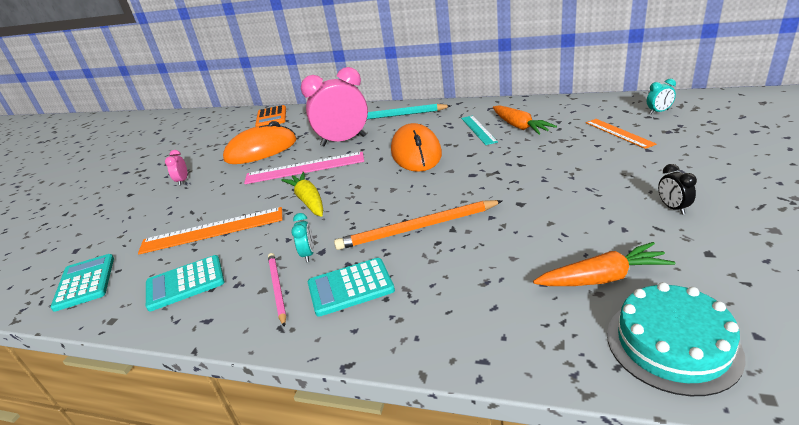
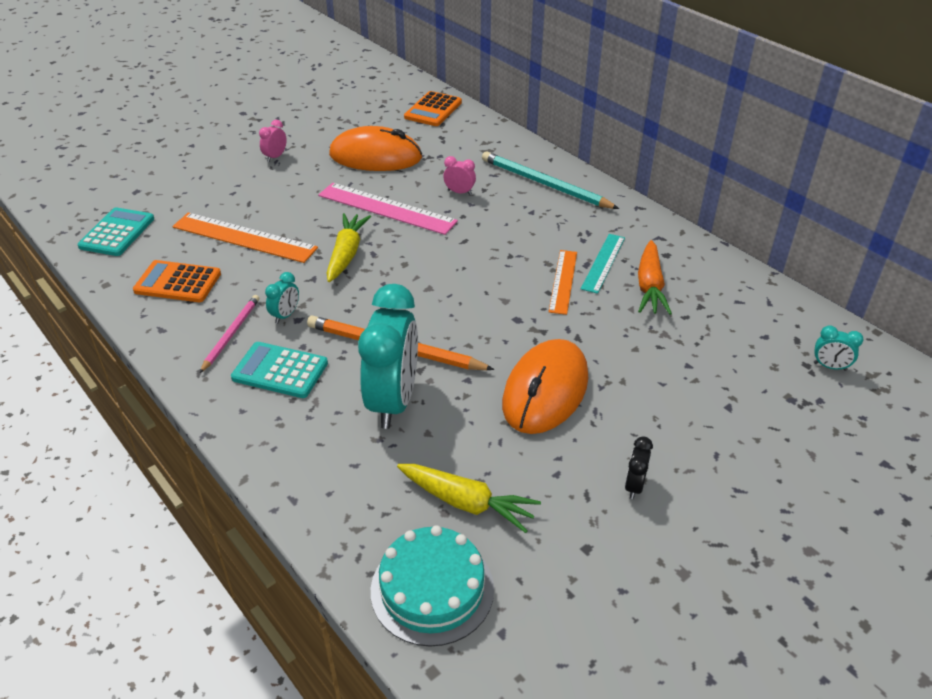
camera: 30 degrees right, 10 degrees up
turquoise calculator [146,255,224,311] -> orange calculator [133,260,221,302]
pink clock [301,67,368,146] -> pink clock [443,156,476,195], size x0.42
orange mouse [391,123,442,172] -> orange mouse moved to [502,339,588,434]
orange carrot [533,242,675,286] -> yellow carrot [397,464,541,533]
orange ruler [586,119,656,149] -> orange ruler moved to [549,250,577,315]
none -> turquoise clock [358,284,418,429]

